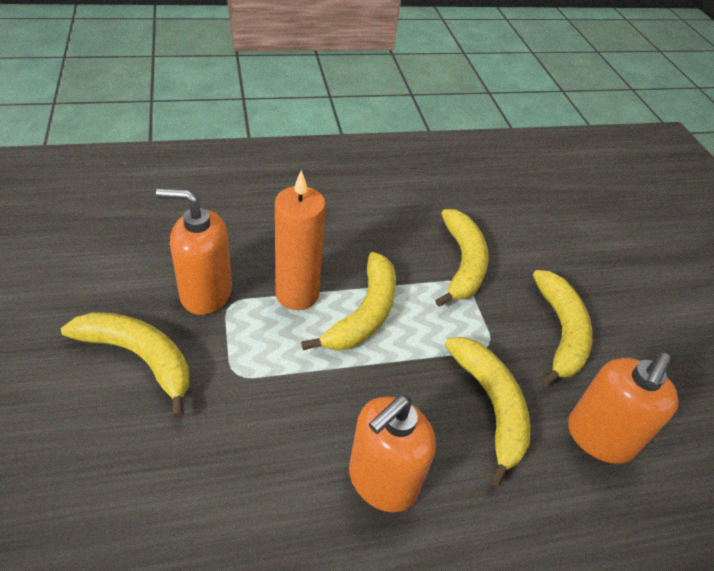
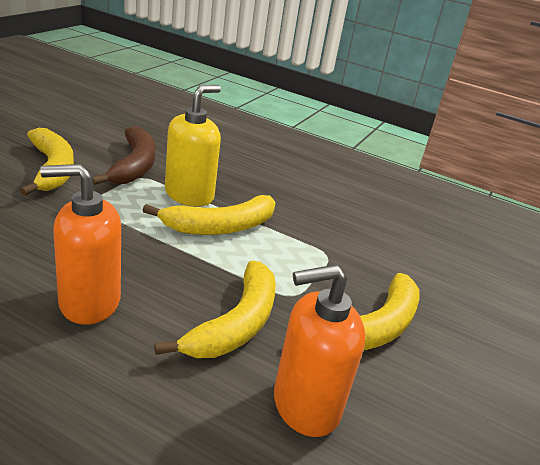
camera: 40 degrees right, 15 degrees down
orange soap dispenser [156,188,232,315] -> brown banana [93,126,156,185]
orange candle [275,170,326,310] -> yellow soap dispenser [165,85,221,206]
yellow banana [435,209,489,307] -> none

